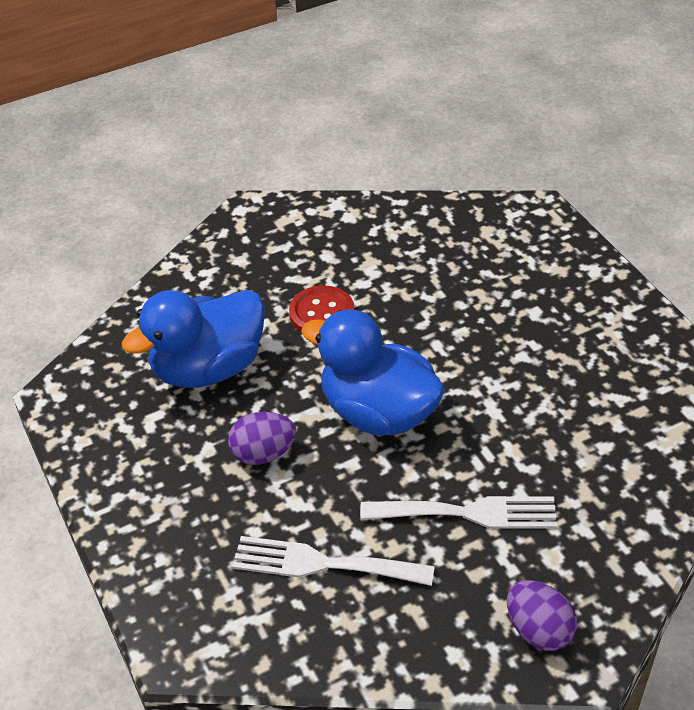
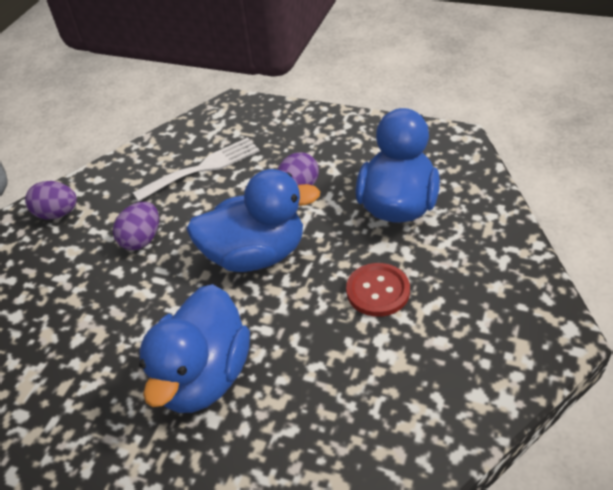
camera: 140 degrees right, 0 degrees up
white fork [360,496,557,529] -> purple egg [113,202,159,250]
none -> blue duck [139,284,250,413]

